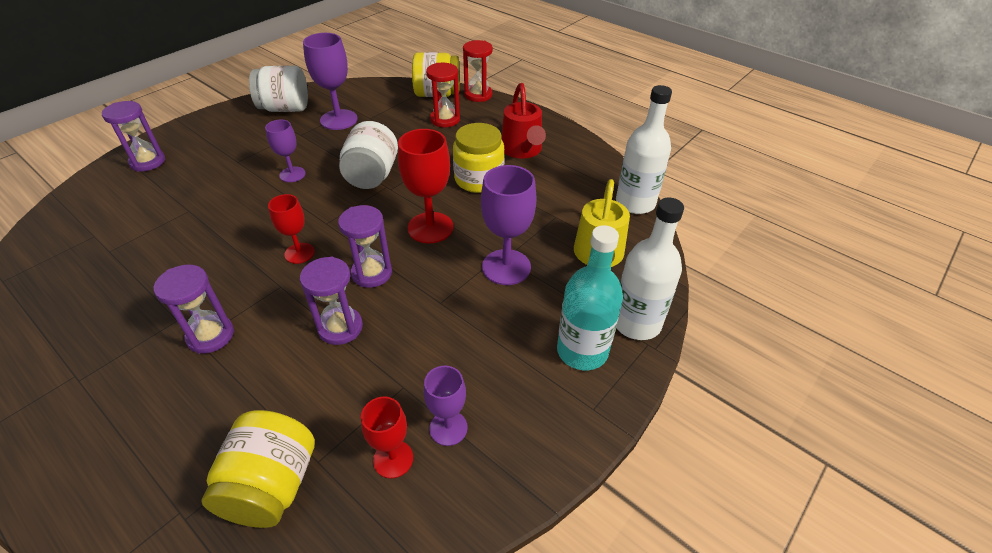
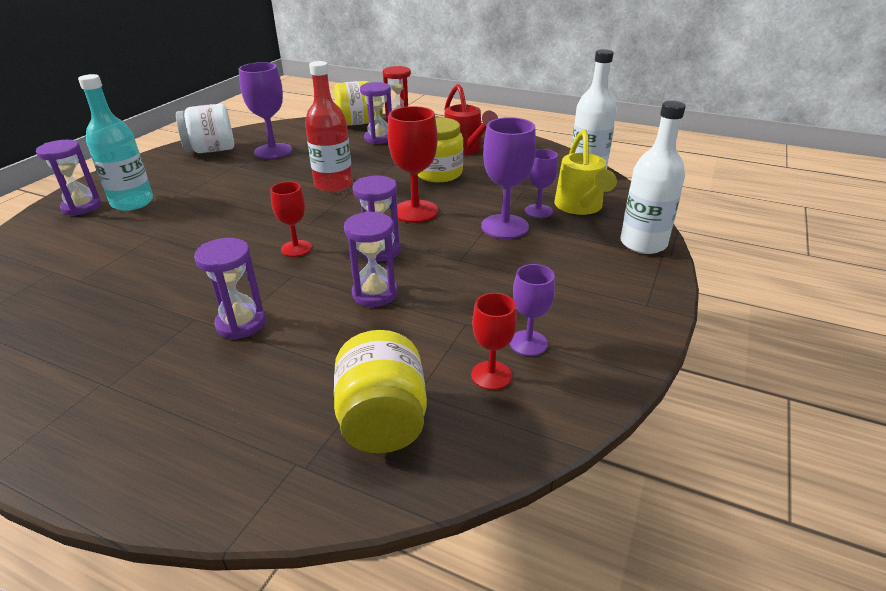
camera: 15 degrees left, 10 degrees down
purple goblet [265,120,306,182] -> purple goblet moved to [525,149,558,218]
white jar [339,121,398,189] -> red bottle [305,61,353,192]
red hourglass [426,63,460,127] -> purple hourglass [360,82,392,144]
turquoise bottle [557,225,623,370] -> turquoise bottle moved to [78,74,153,211]

